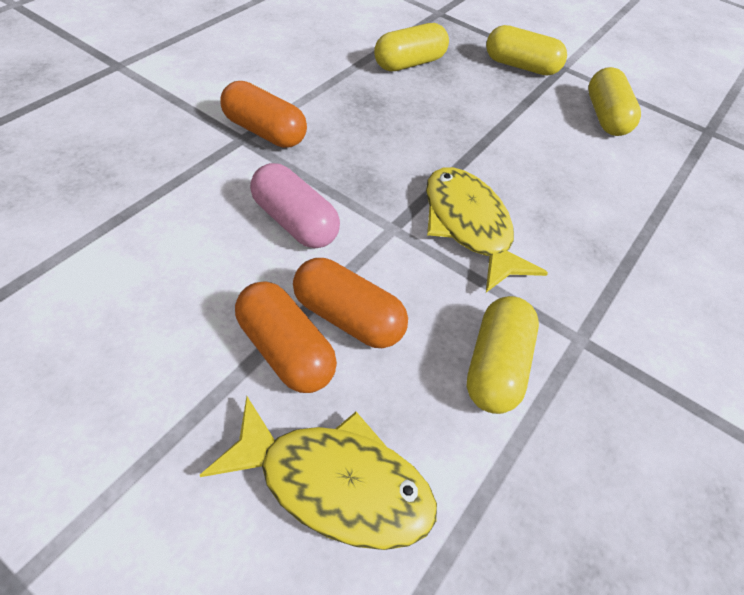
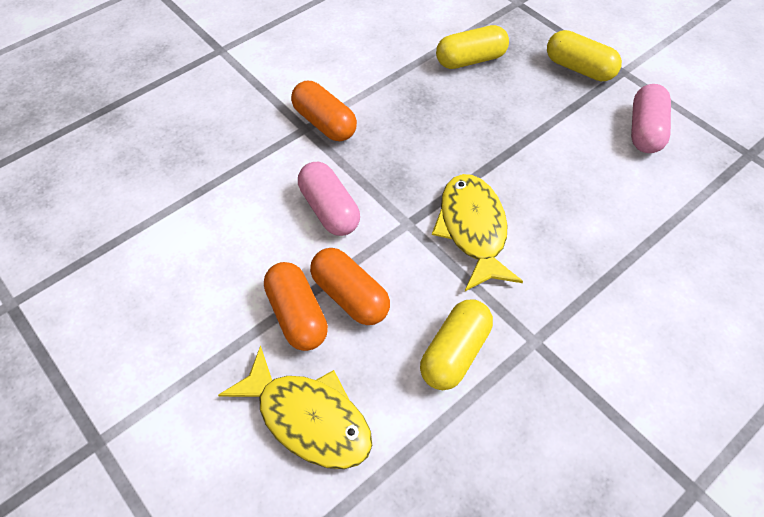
camera: 20 degrees right, 5 degrees up
yellow capsule [588,67,641,136] -> pink capsule [631,84,671,153]

